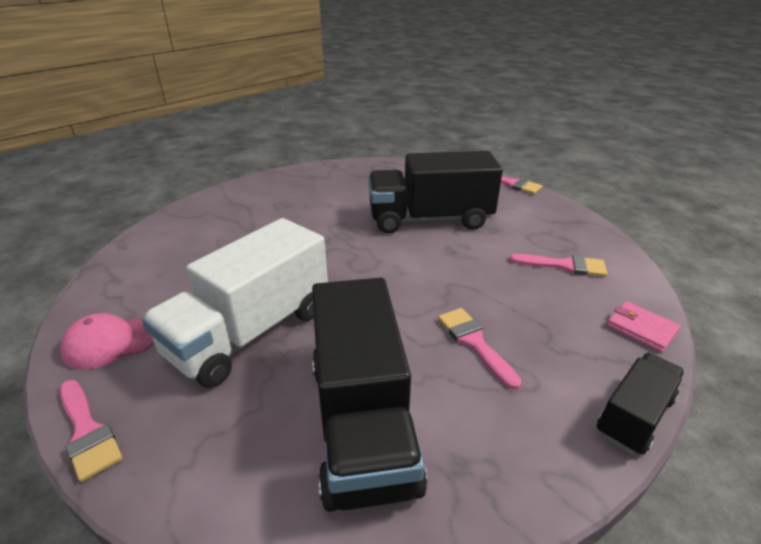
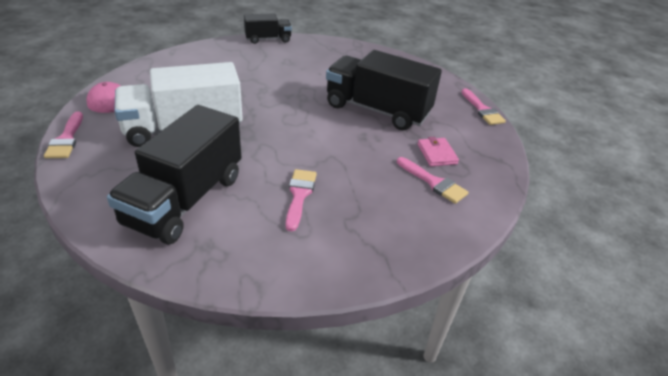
camera: 30 degrees right, 5 degrees up
black truck [597,353,685,454] -> black truck moved to [244,14,292,44]
pink wallet [607,301,680,353] -> pink wallet moved to [417,137,459,166]

